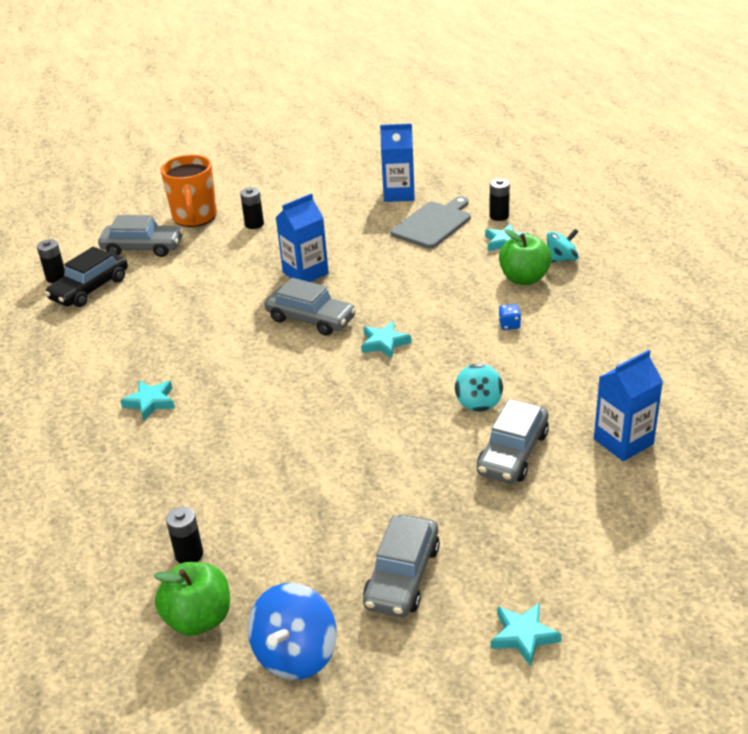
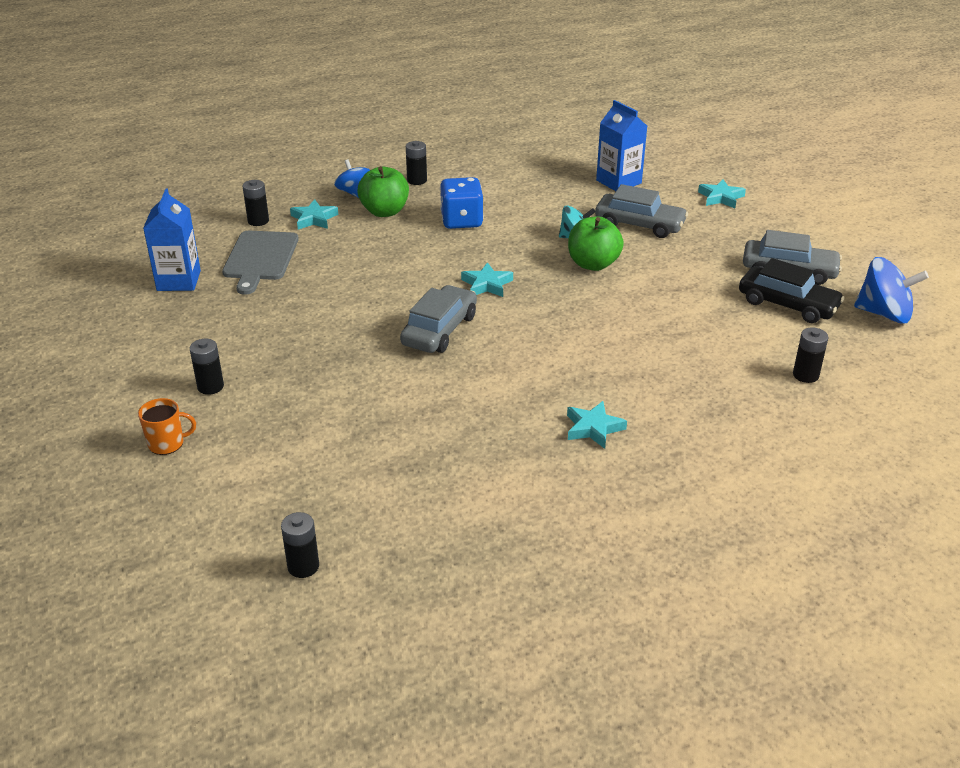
camera: 95 degrees left, 0 degrees up
black car [45,247,128,307] -> black car moved to [739,258,845,323]
grey car [98,215,183,257] -> none
green apple [154,562,230,636] -> green apple moved to [568,216,624,271]
orange mug [160,155,217,227] -> orange mug [138,398,196,455], size x0.53
blue carton [276,193,329,282] -> none
grey cutting board [390,196,471,249] -> grey cutting board turned 120 degrees counterclockwise [222,231,299,295]
turquoise star [491,603,562,667] -> turquoise star moved to [698,179,746,208]
blue dice [499,304,521,330] -> blue dice [440,177,484,229], size x2.15
turquoise spinning top [547,229,579,263] -> blue spinning top [334,159,370,198]
none -> black battery [406,141,427,185]

